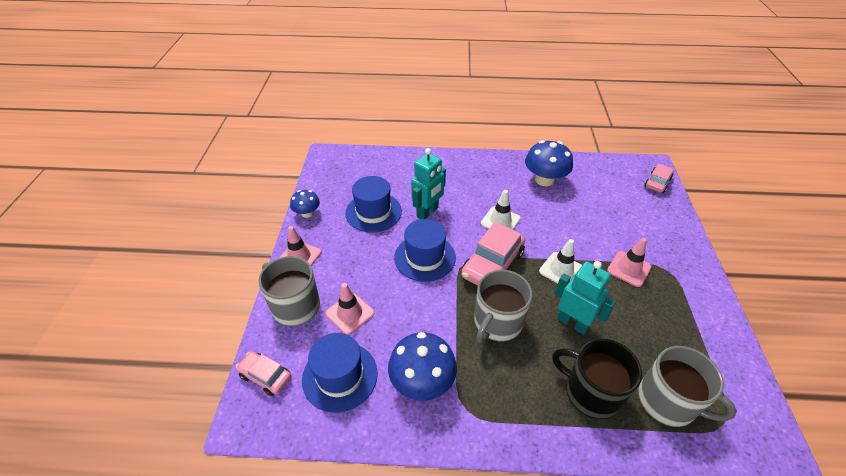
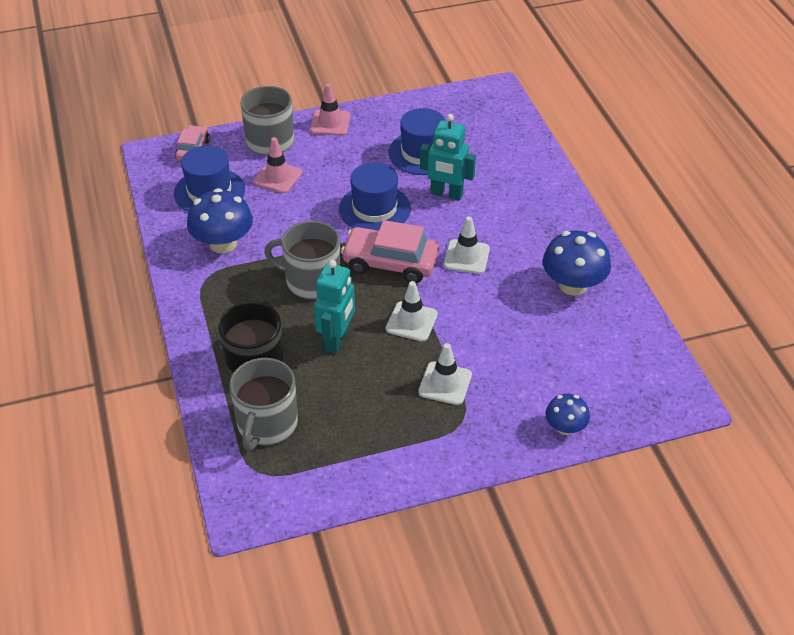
camera: 70 degrees right, 0 degrees up
blue mushroom [290,190,320,218] -> blue mushroom moved to [546,394,590,435]
pink traffic cone [607,238,651,287] -> white traffic cone [418,343,472,405]
pink car [644,164,674,193] -> none

